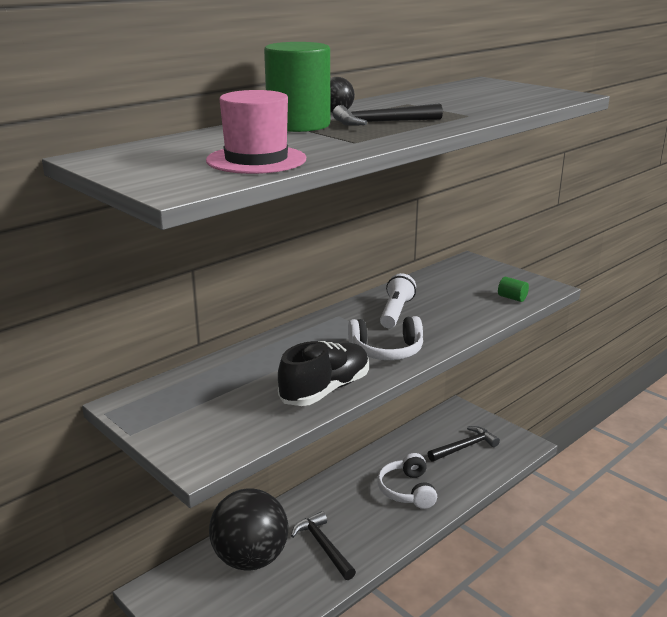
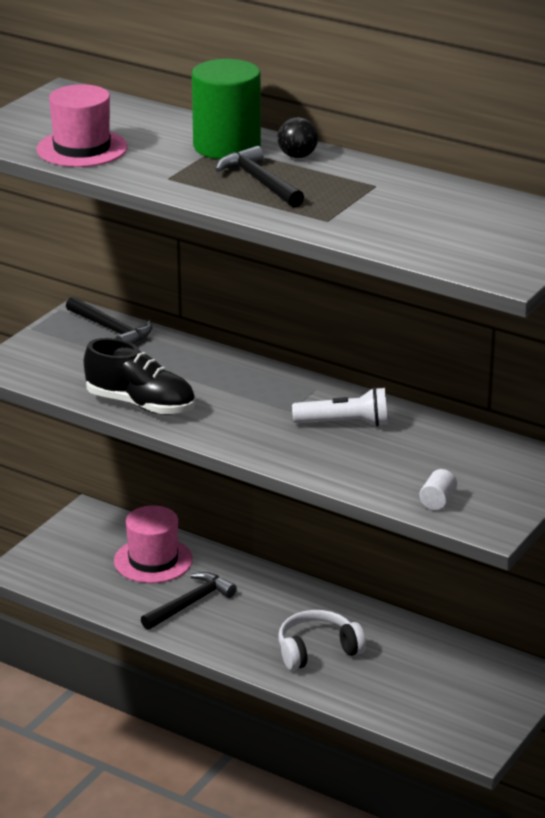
camera: 75 degrees right, 5 degrees up
black ball [209,489,289,571] -> pink hat [114,505,193,583]
white headphones [348,316,423,360] -> none
black hammer [428,426,500,462] -> black hammer moved to [66,297,152,344]
green cylinder [498,277,529,302] -> white cylinder [419,469,457,510]

